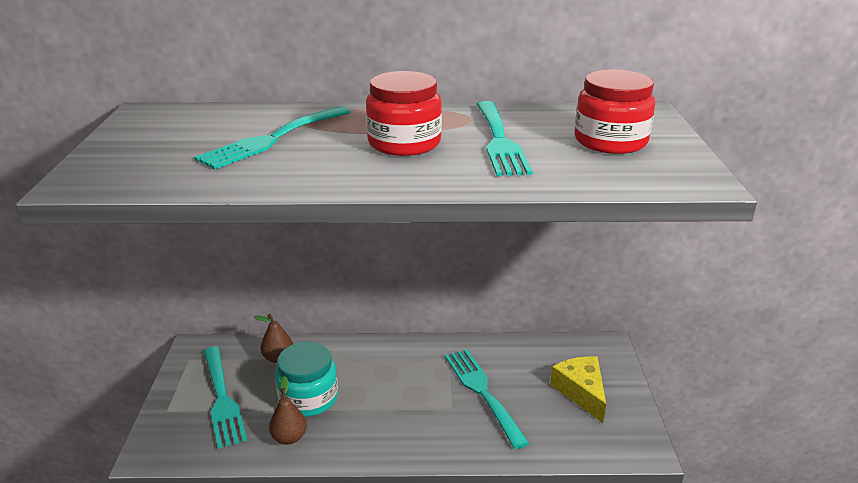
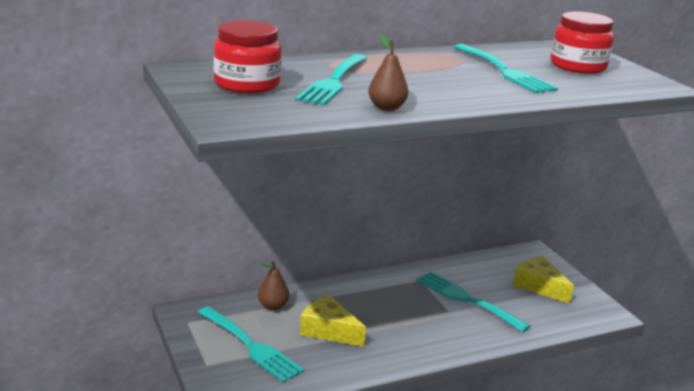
camera: 25 degrees left, 5 degrees down
brown pear [269,376,307,445] -> brown pear moved to [368,35,408,111]
turquoise jar [275,341,338,417] -> yellow cheese [300,295,366,347]
red jar [366,71,442,156] -> red jar moved to [214,20,282,93]

